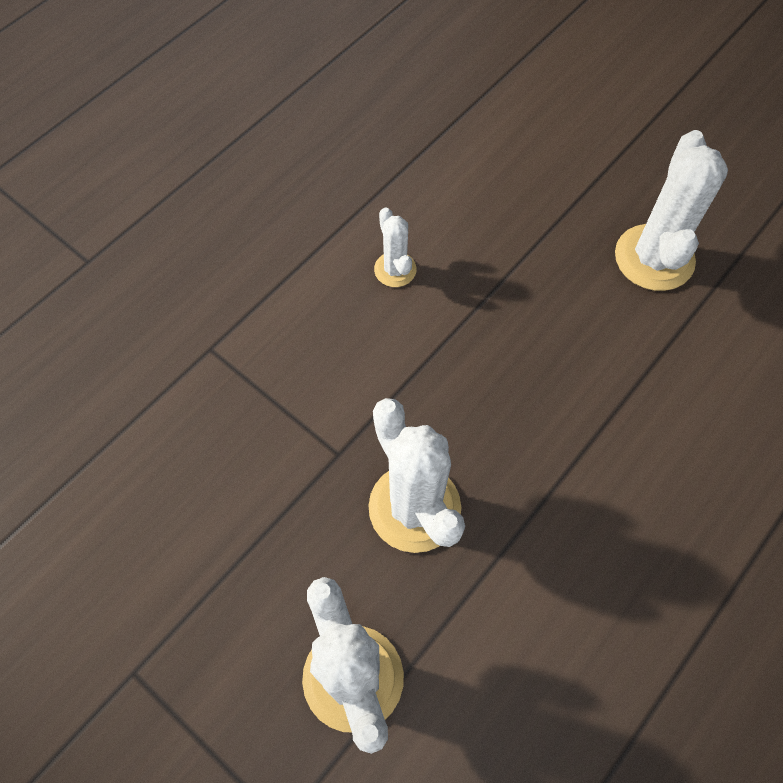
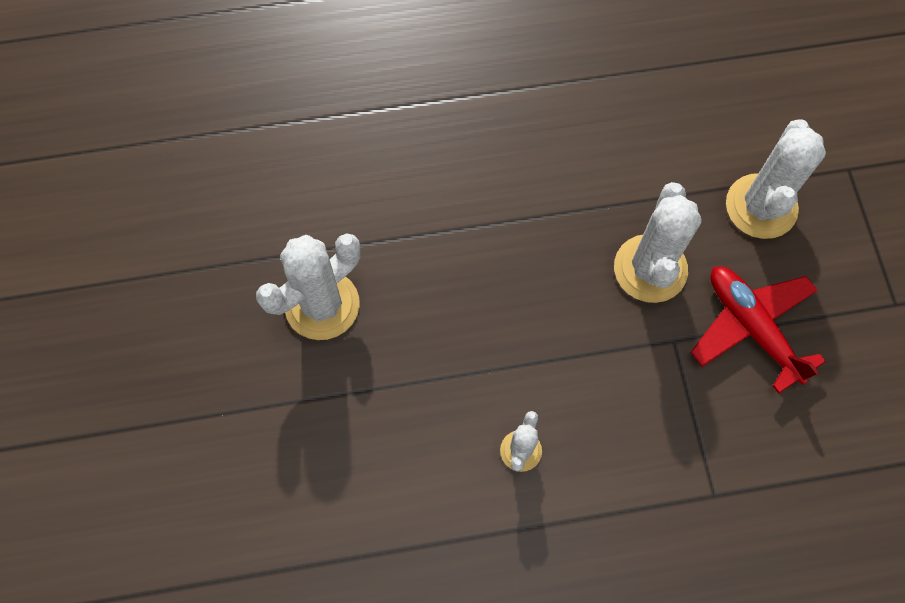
camera: 140 degrees left, 5 degrees up
none -> red plane [691,266,826,394]

